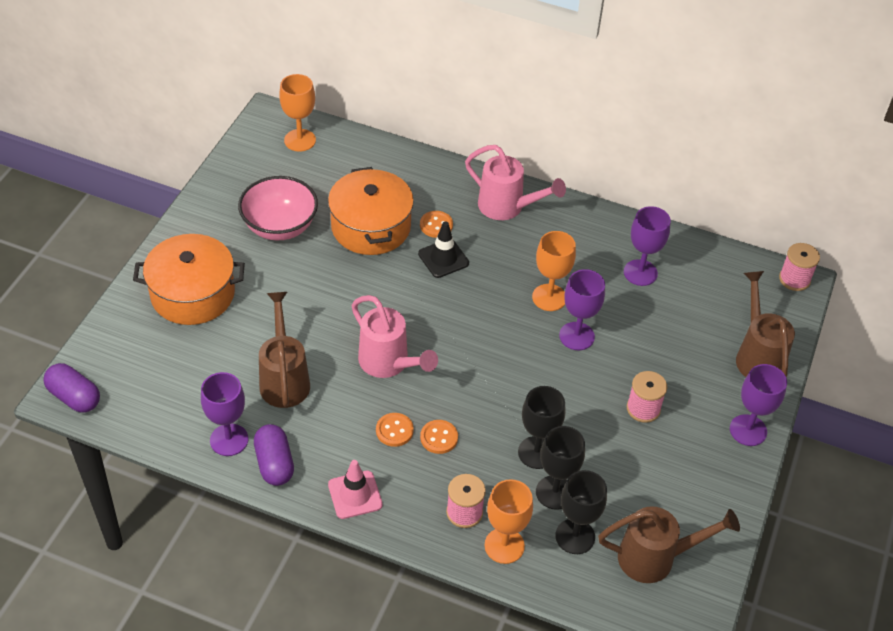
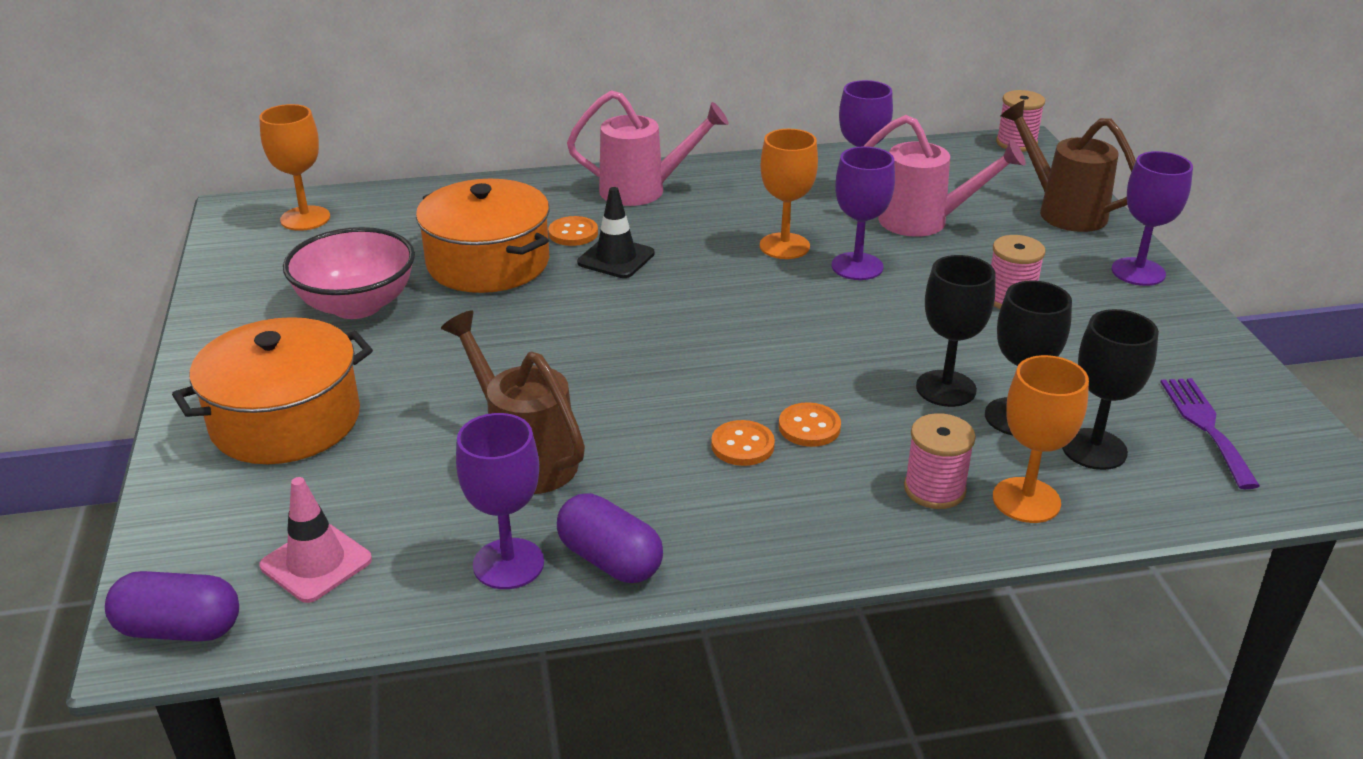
camera: 30 degrees left, 15 degrees down
pink traffic cone [328,460,383,519] -> pink traffic cone moved to [260,477,372,603]
pink watering can [351,295,438,378] -> pink watering can moved to [864,115,1026,237]
brown watering can [598,506,740,583] -> purple fork [1160,378,1260,489]

